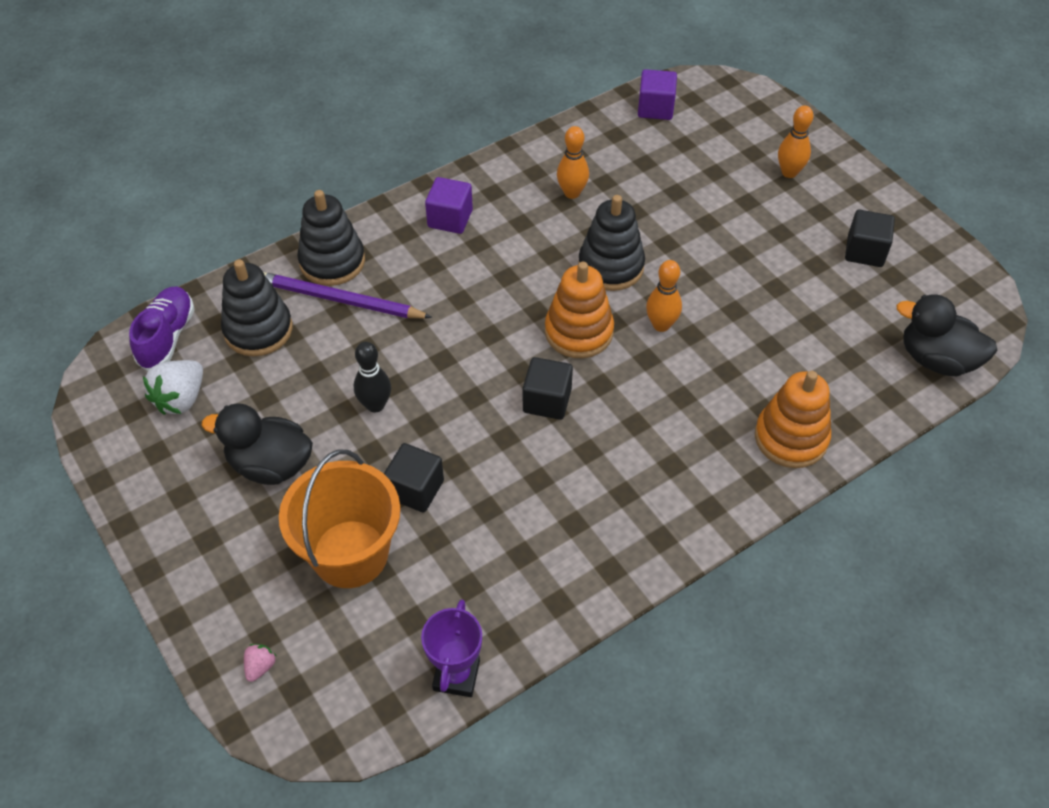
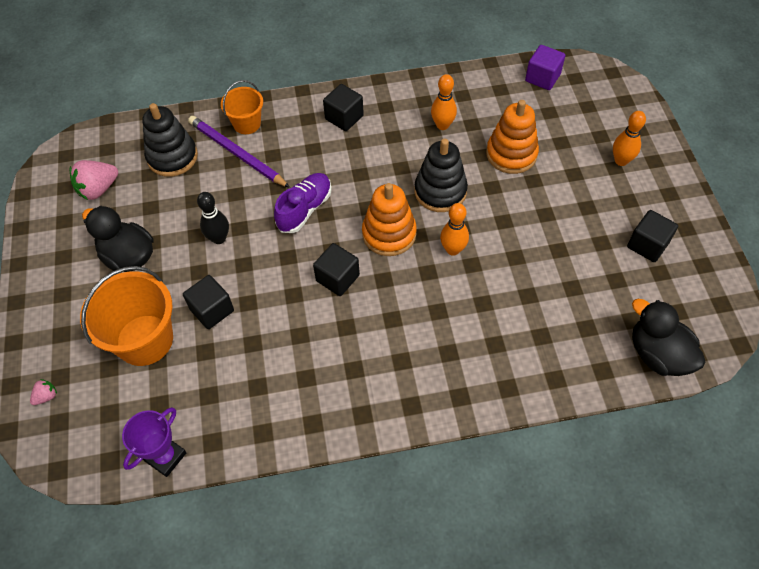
camera: 25 degrees right, 5 degrees up
purple shoe [129,287,195,371] -> purple shoe moved to [274,173,332,233]
white strawberry [143,360,203,415] -> pink strawberry [70,160,118,200]
black stacking toy [297,190,365,286] -> orange bucket [221,80,263,134]
purple cube [425,177,473,234] -> black cube [323,84,364,131]
orange stacking toy [755,371,831,468] -> orange stacking toy moved to [486,100,539,174]

